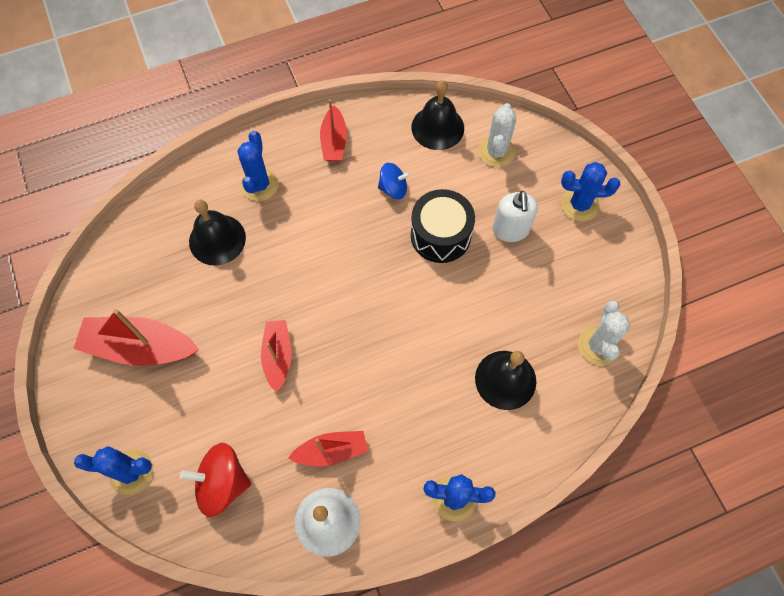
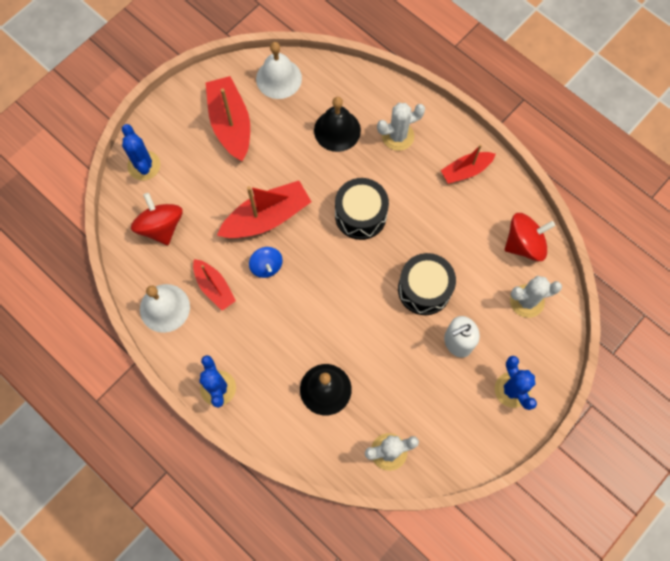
camera: 65 degrees right, 5 degrees up
blue cactus [237,131,279,201] -> white cactus [377,103,425,151]
red boat [261,320,291,392] -> red boat [217,181,312,238], size x1.65
blue spinning top [378,163,410,199] -> blue spinning top moved to [249,247,283,278]
black bell [412,80,464,150] -> red spinning top [505,213,555,261]
none -> white bell [256,42,302,99]
none -> black drum [335,178,389,240]

